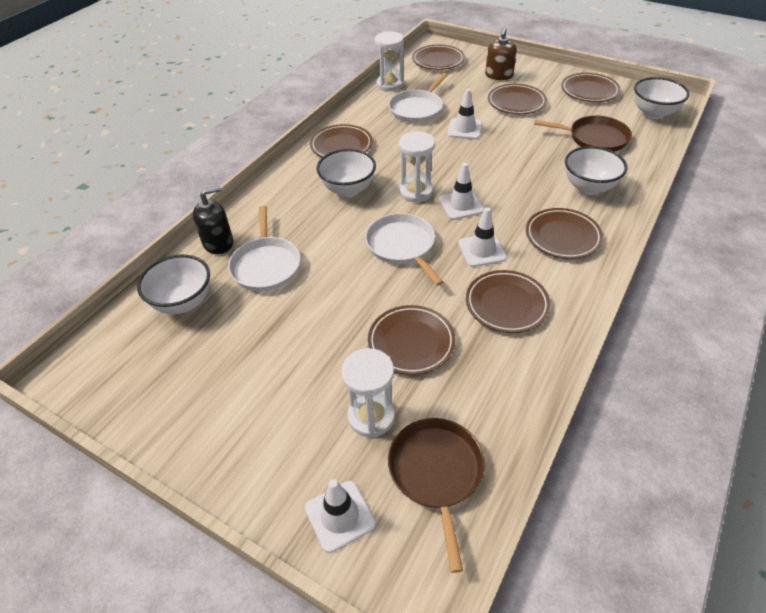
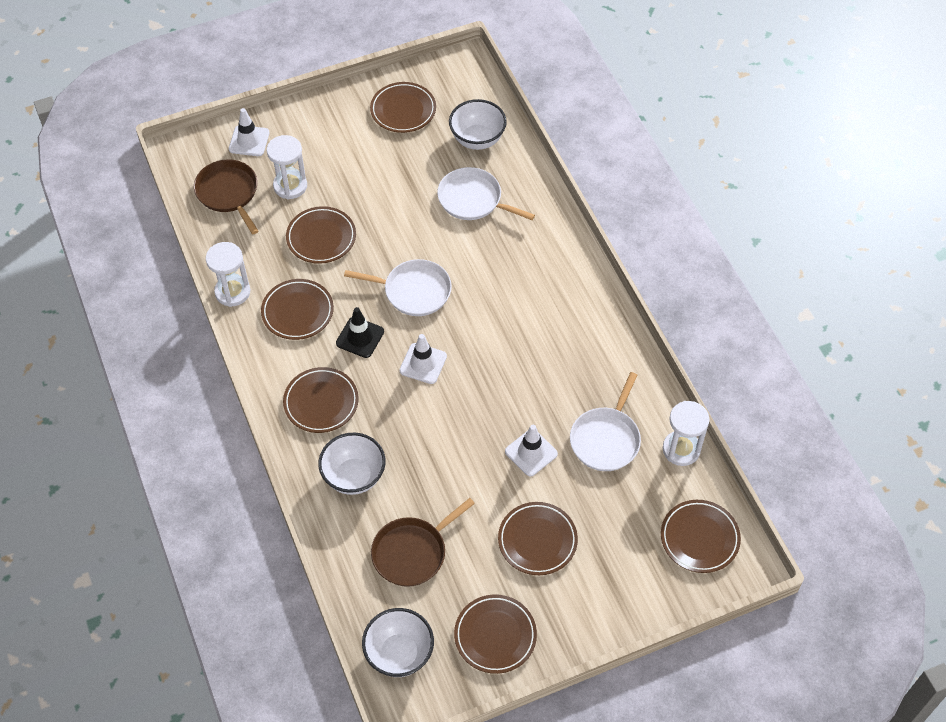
camera: 125 degrees right, 10 degrees up
black soap dispenser [193,186,233,254] -> none
brown plate [310,124,373,157] -> brown plate moved to [370,82,436,133]
white bowl [317,149,376,197] -> none
brown pan [388,418,485,573] -> brown pan turned 150 degrees counterclockwise [194,159,258,234]
white pan [389,73,447,123] -> white pan turned 135 degrees counterclockwise [570,372,641,471]
white hourglass [399,131,435,203] -> white hourglass moved to [206,242,250,307]
white traffic cone [458,207,507,267] -> black traffic cone [336,307,384,358]
brown soap dispenser [485,27,517,80] -> none

